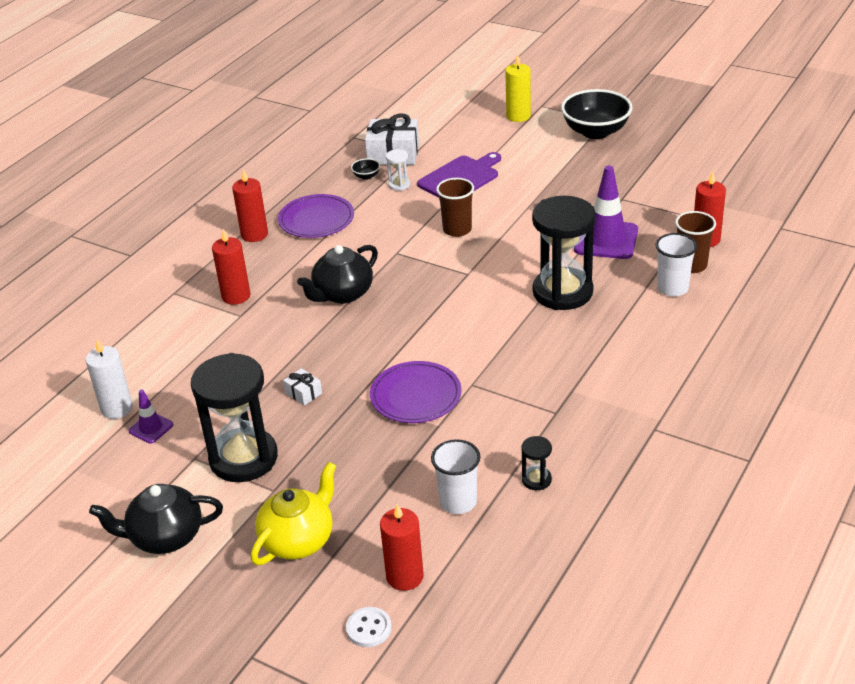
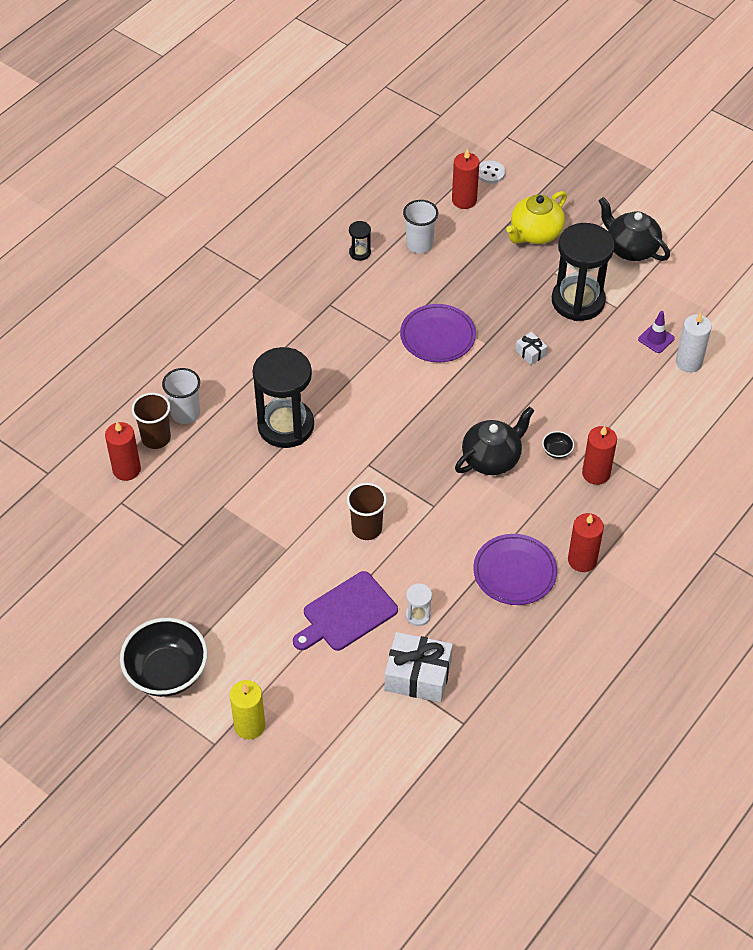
camera: 175 degrees left, 15 degrees up
black teapot [89,484,223,554] -> black teapot turned 135 degrees counterclockwise [599,197,670,261]
black bowl [351,158,380,180] -> black bowl moved to [542,431,574,459]
purple traffic cone [574,166,638,259] -> none

